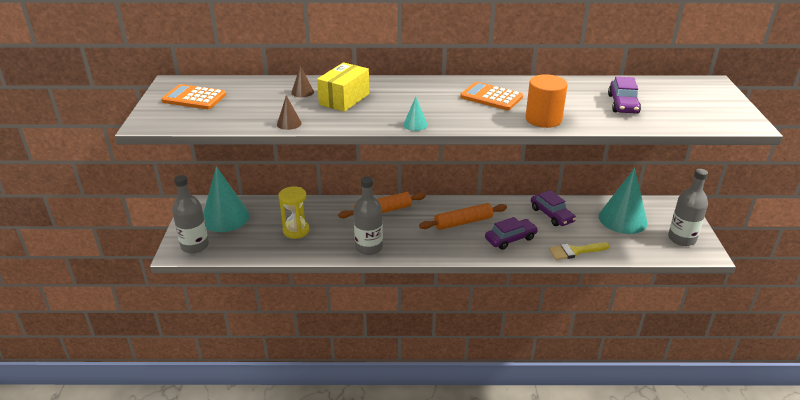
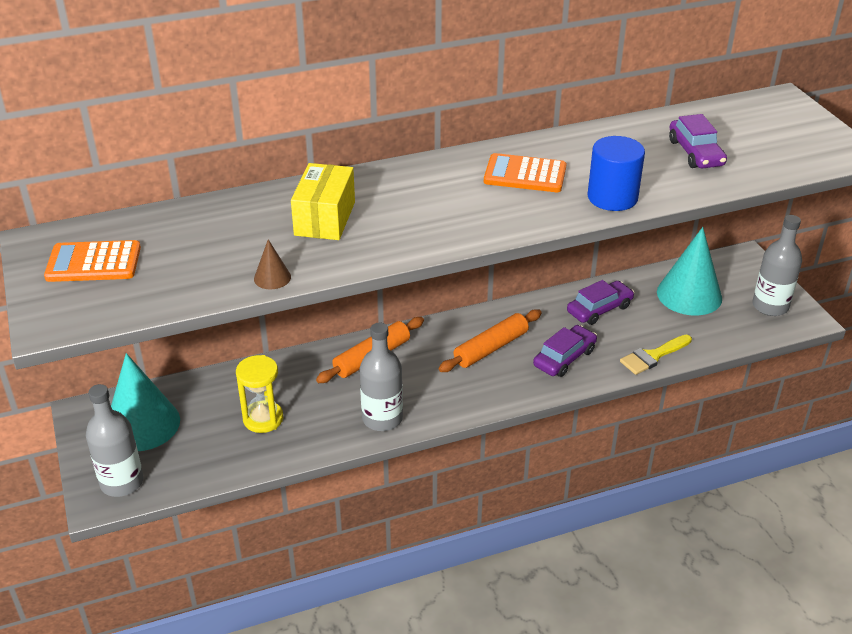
camera: 20 degrees left, 5 degrees up
brown cone [291,65,314,97] -> none
turquoise cone [403,97,428,131] -> none
orange cylinder [526,74,568,128] -> blue cylinder [588,136,645,211]
purple car [531,190,576,226] -> purple car turned 75 degrees counterclockwise [567,280,634,325]

